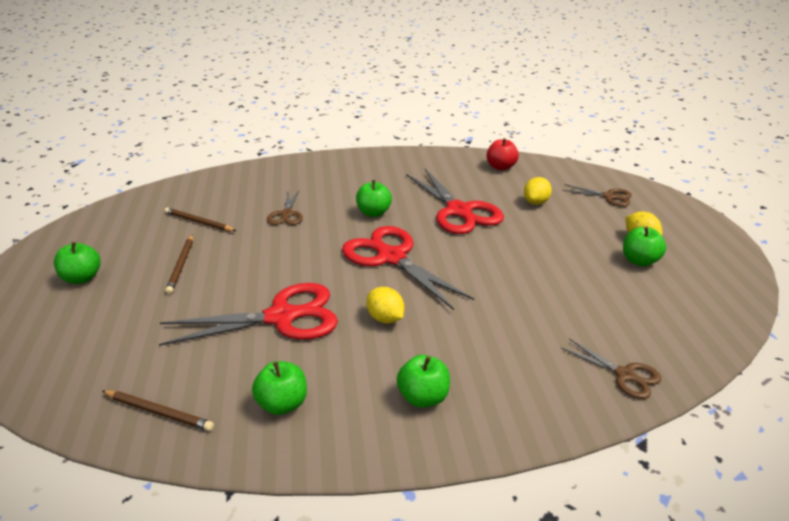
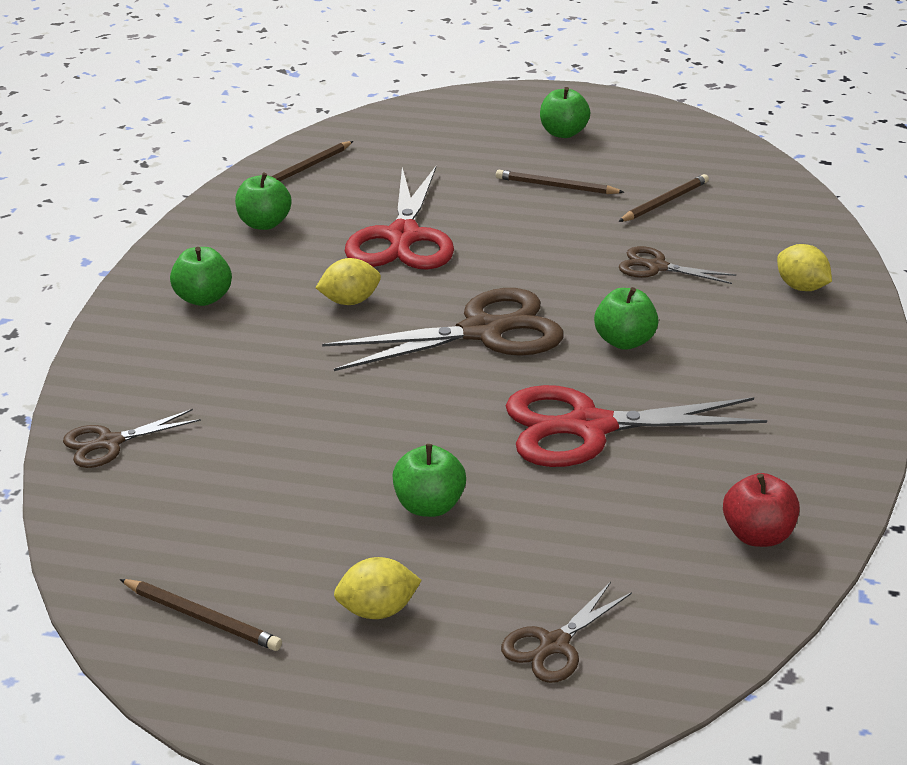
camera: 110 degrees right, 0 degrees up
red scissors [342,226,474,310] -> brown scissors [322,288,564,371]
yellow lemon [524,177,552,205] -> yellow lemon moved to [777,244,832,291]
green apple [623,226,666,267] -> green apple moved to [392,444,466,517]
none -> brown pencil [120,579,282,651]

